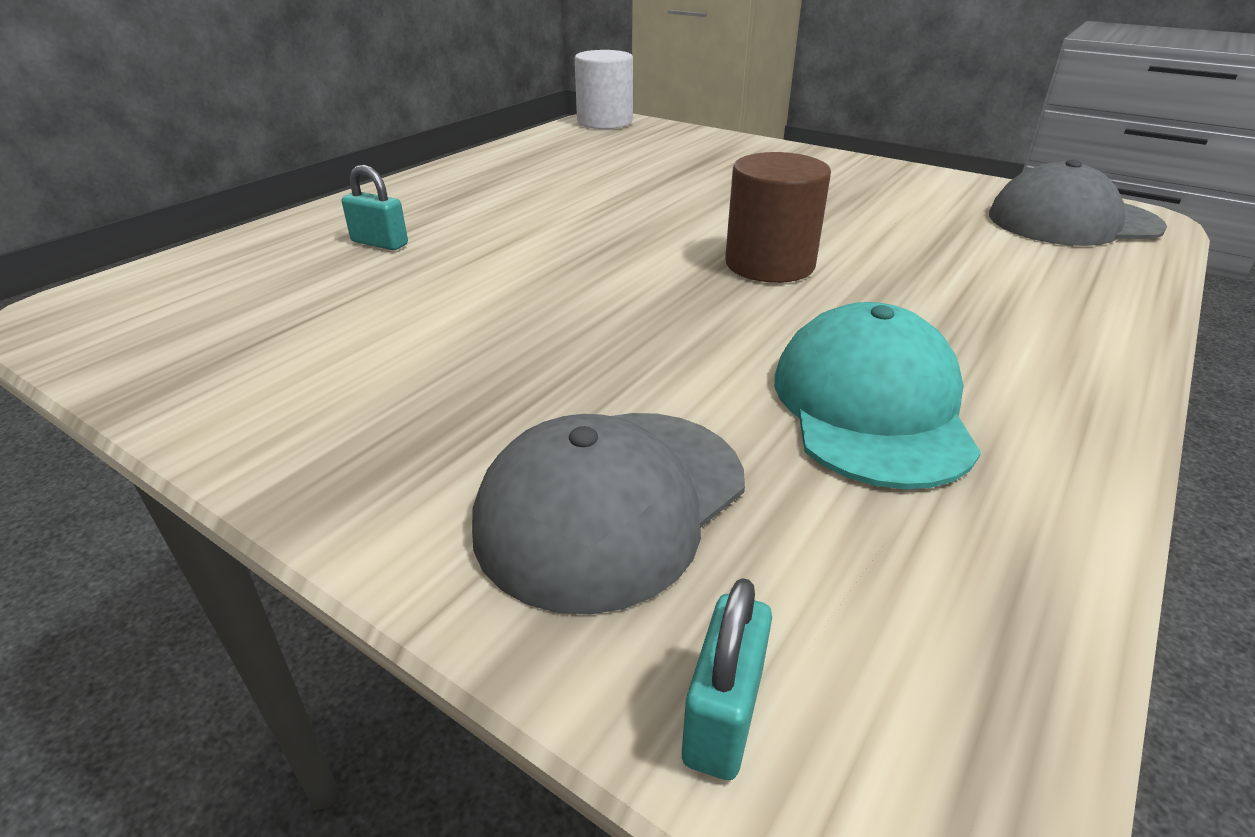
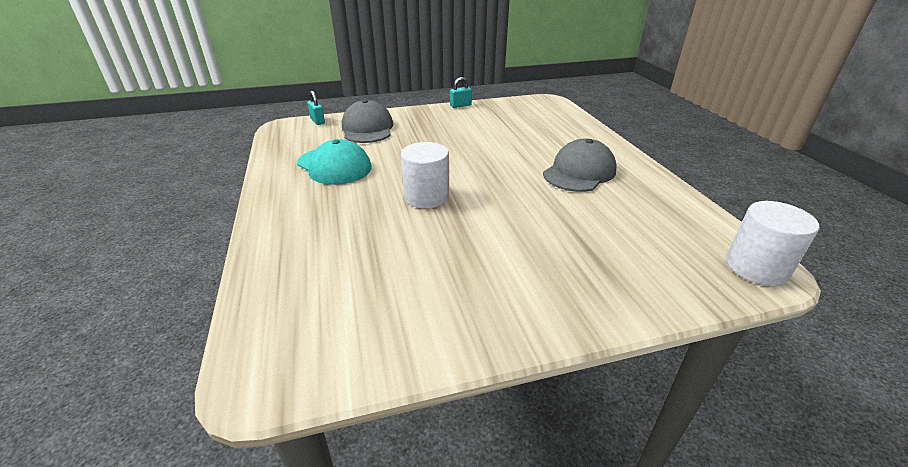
camera: 130 degrees right, 0 degrees up
turquoise padlock [342,165,408,250] -> turquoise padlock moved to [450,77,472,108]
brown cylinder [725,152,831,283] -> white cylinder [401,142,449,208]
grey cap [989,159,1167,246] -> grey cap moved to [543,139,616,192]

